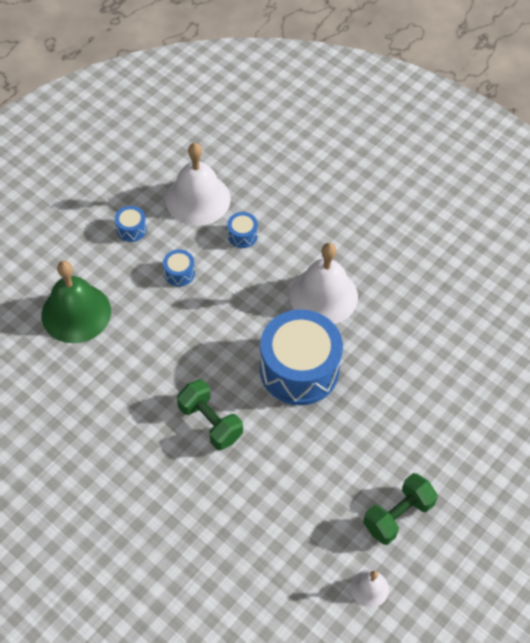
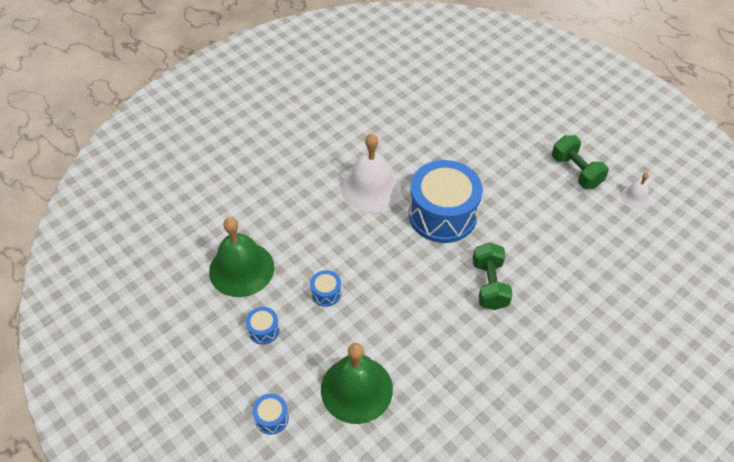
camera: 80 degrees left, 5 degrees down
white bell [166,143,231,226] -> green bell [209,217,274,297]
green dumbbell [177,379,243,450] -> green dumbbell turned 60 degrees counterclockwise [473,242,513,310]
blue drum [227,212,258,248] -> blue drum moved to [252,394,289,435]

